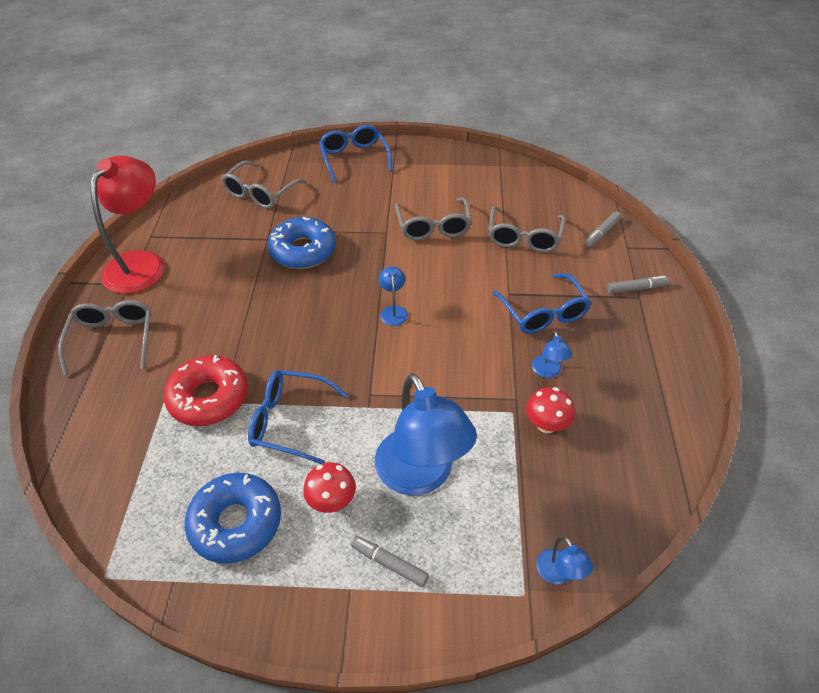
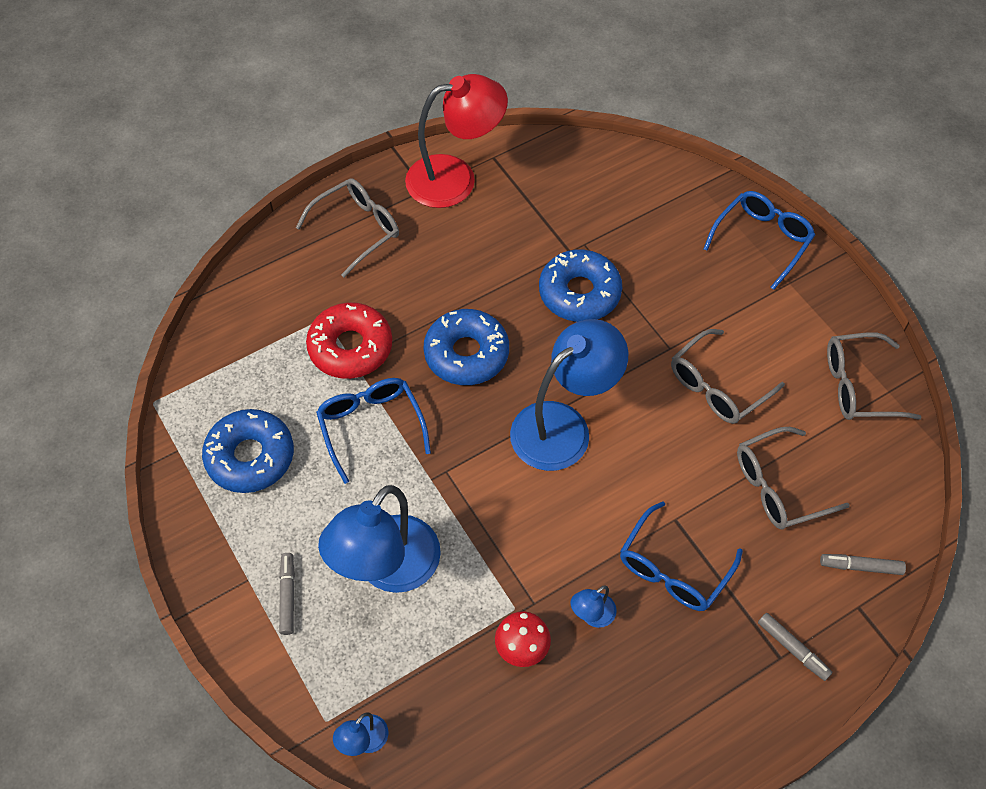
camera: 55 degrees right, 10 degrees up
grey glasses [221,161,306,209] -> grey glasses moved to [827,332,922,420]
red mushroom [303,462,356,513] -> none
blue lamp [379,266,408,326] -> blue lamp [510,319,628,471], size x2.36
none -> blue donut [424,309,509,385]

